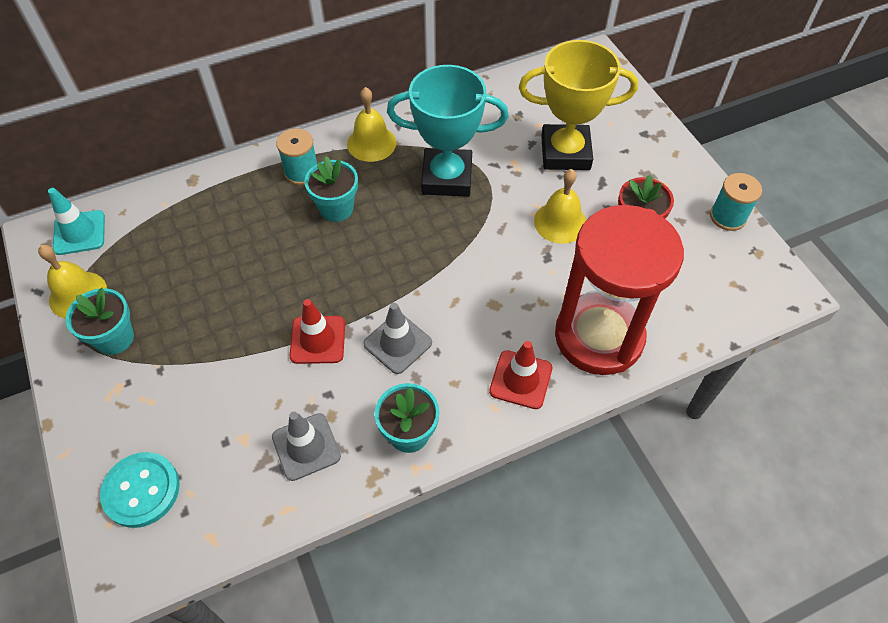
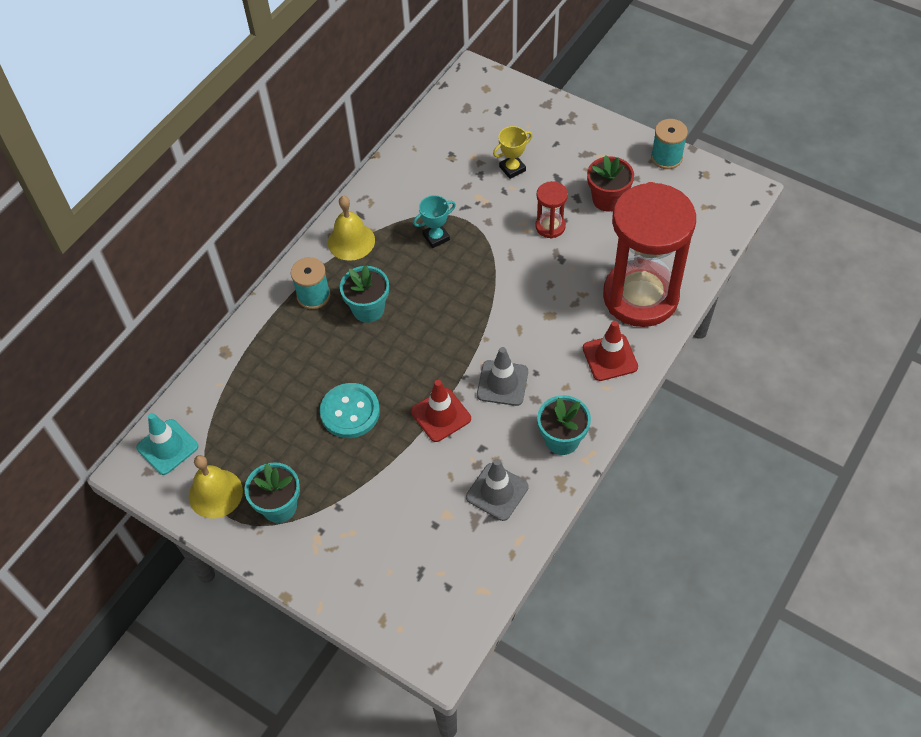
camera: 30 degrees left, 0 degrees up
turquoise button [100,452,180,528] -> turquoise button moved to [320,383,380,438]
turquoise trophy [387,65,509,197] -> turquoise trophy [413,195,456,248], size x0.45
yellow trophy [519,40,638,170] -> yellow trophy [493,126,532,179], size x0.45
yellow bell [534,169,586,244] -> red hourglass [535,181,568,239]

